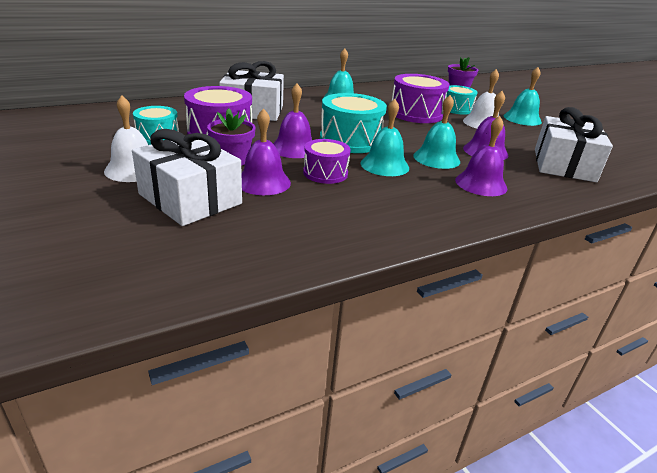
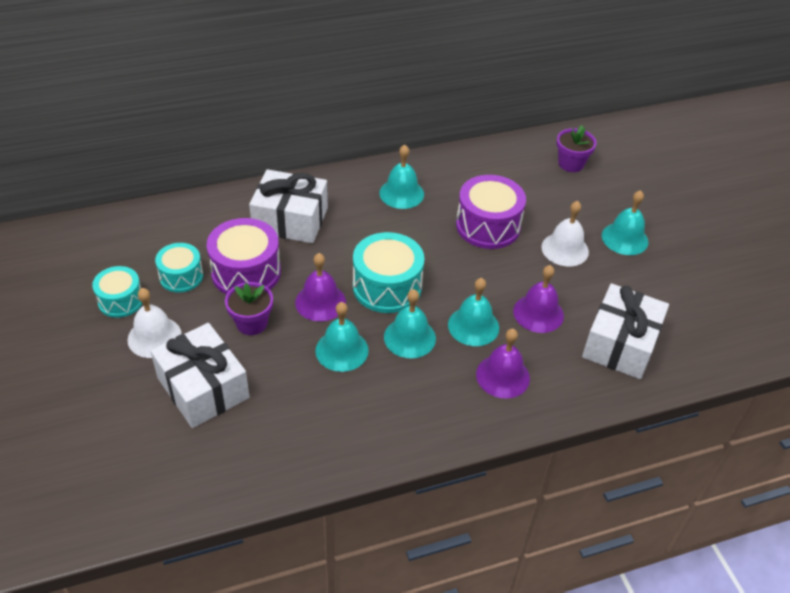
camera: 10 degrees right, 15 degrees up
purple bell [242,108,291,195] -> none
purple drum [303,139,351,184] -> turquoise bell [315,302,369,372]
turquoise drum [446,85,478,115] -> turquoise drum moved to [92,266,142,318]

